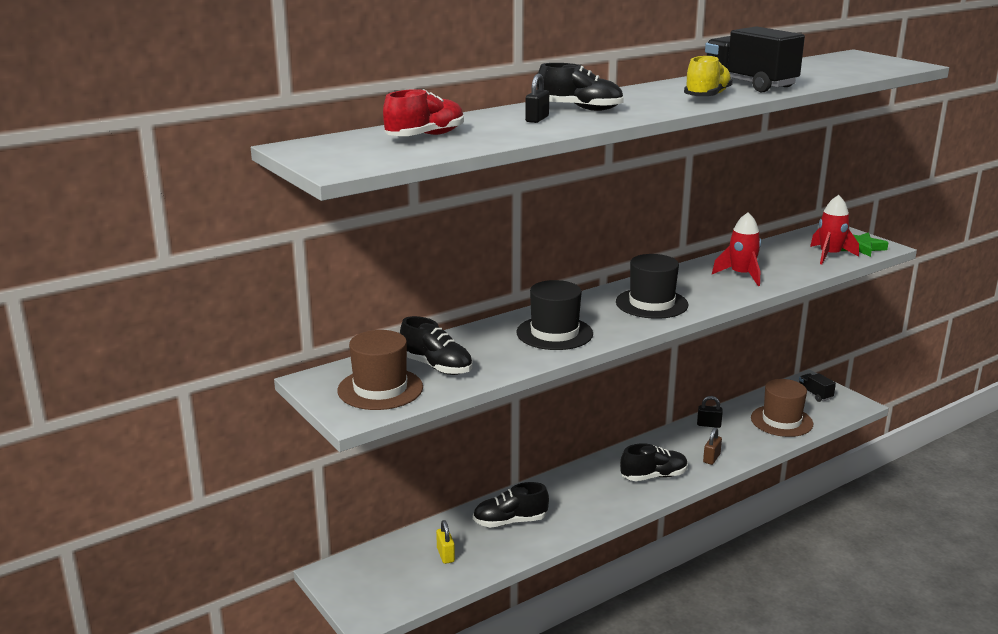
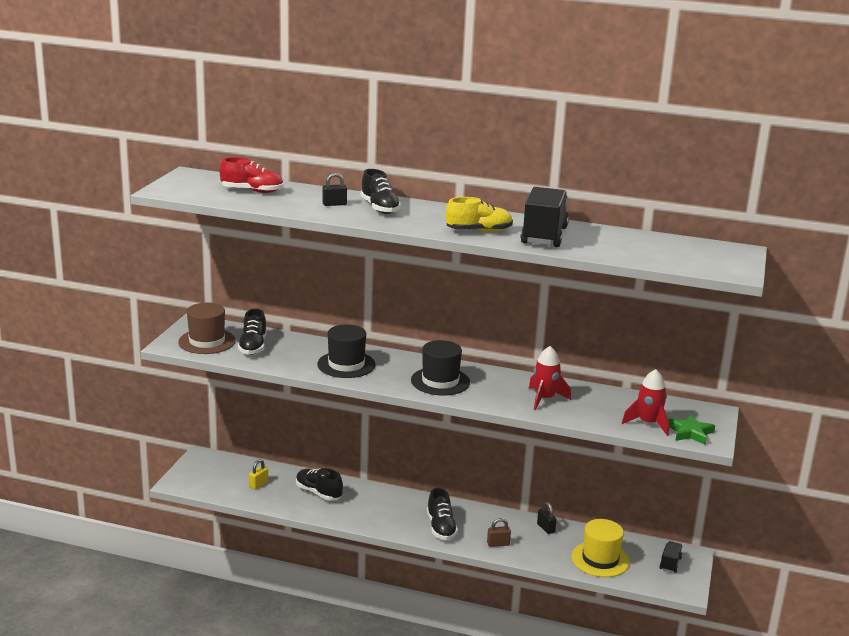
camera: 50 degrees right, 0 degrees up
black shoe [620,443,688,481] -> black shoe turned 45 degrees clockwise [427,488,458,540]
brown hat [751,379,813,437] -> yellow hat [571,519,630,577]

